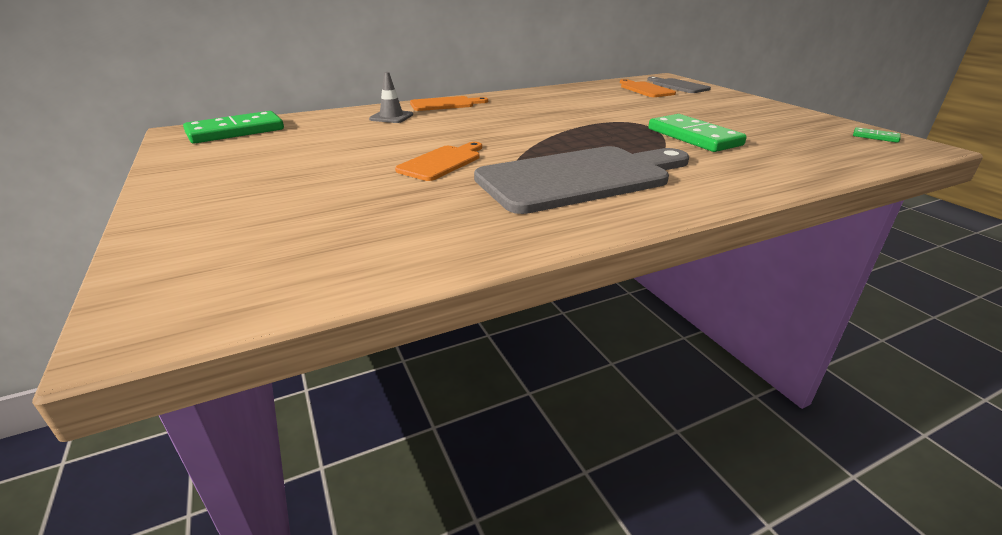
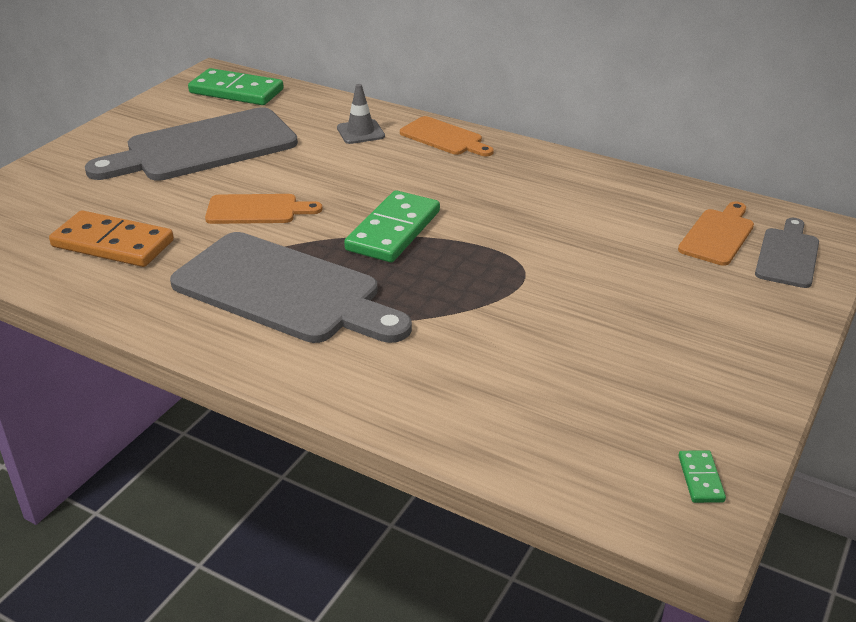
camera: 55 degrees right, 5 degrees up
green domino [648,114,747,152] -> green domino moved to [344,190,440,262]
none -> orange domino [49,210,174,267]
none -> grey cutting board [85,107,298,181]

